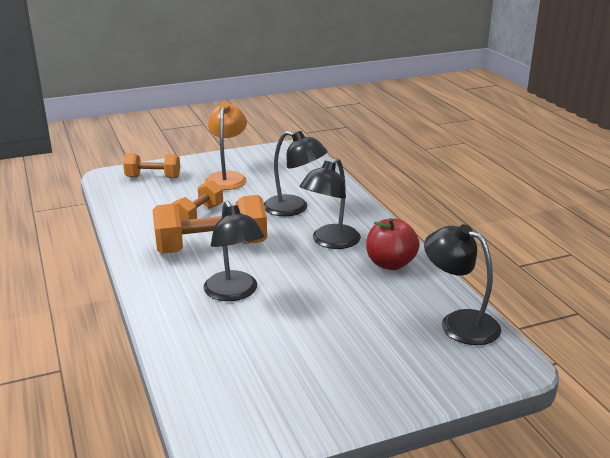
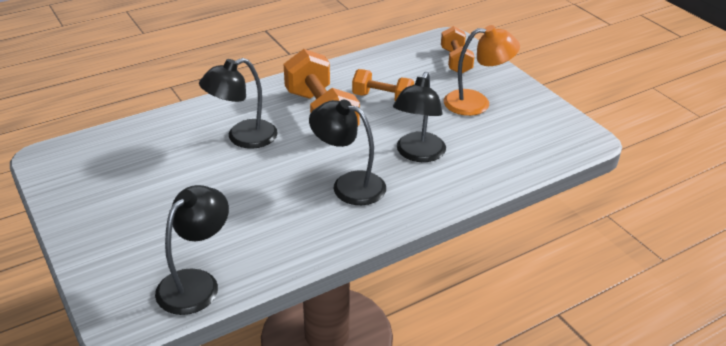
camera: 80 degrees right, 10 degrees up
red apple [366,218,420,270] -> none

